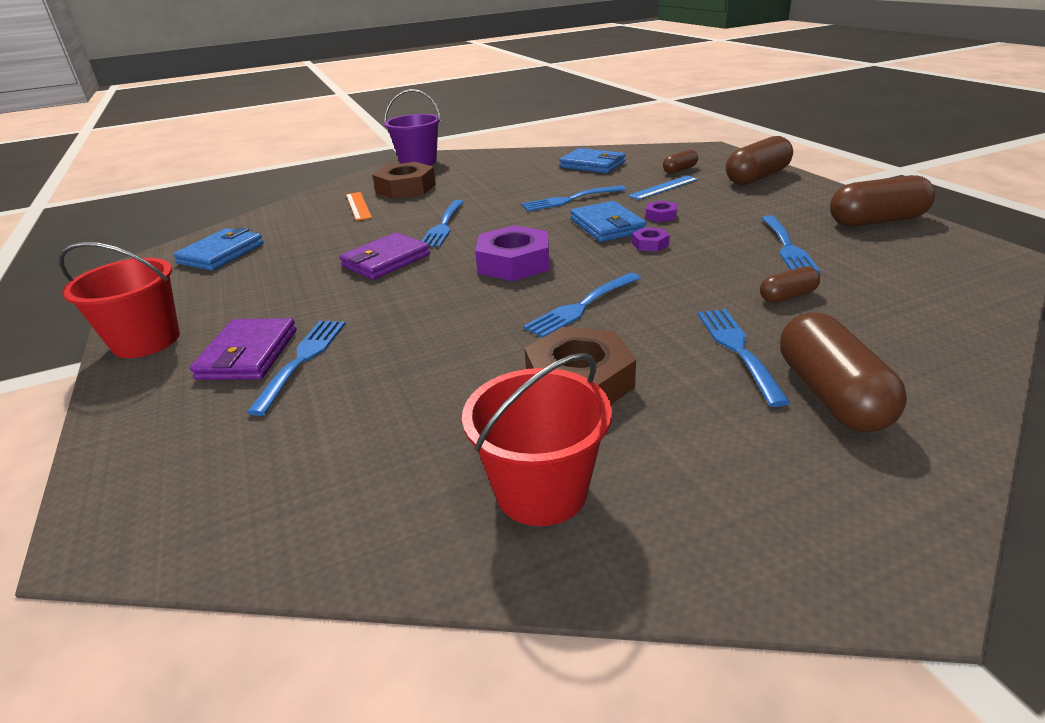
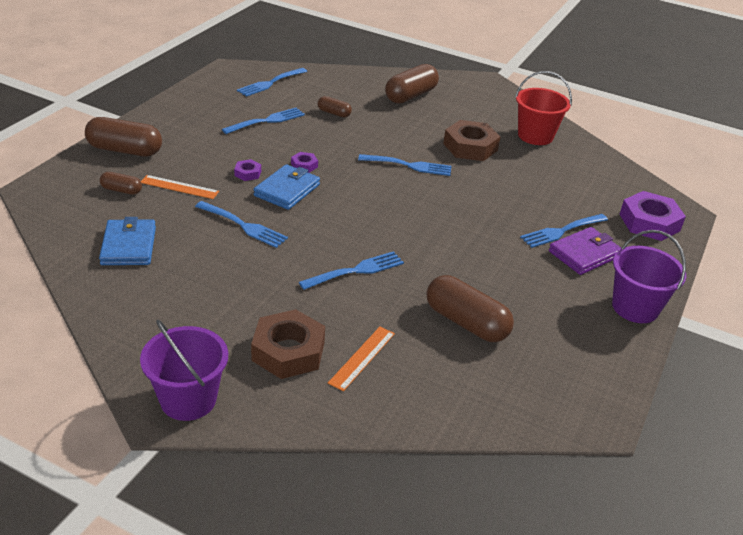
camera: 135 degrees left, 5 degrees up
red bucket [59,242,180,358] -> purple bucket [612,230,686,323]
blue wallet [173,227,264,271] -> none
purple wallet [339,232,430,280] -> none
purple nut [475,225,549,281] -> purple nut moved to [619,191,686,241]
blue ruler [628,176,698,200] -> orange ruler [141,175,219,199]
blue fork [697,309,790,407] -> blue fork moved to [237,68,307,97]
brown capsule [830,175,935,227] -> brown capsule moved to [426,275,514,342]

